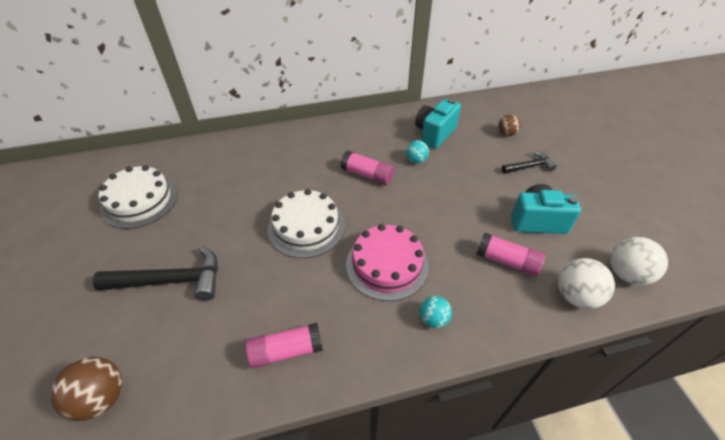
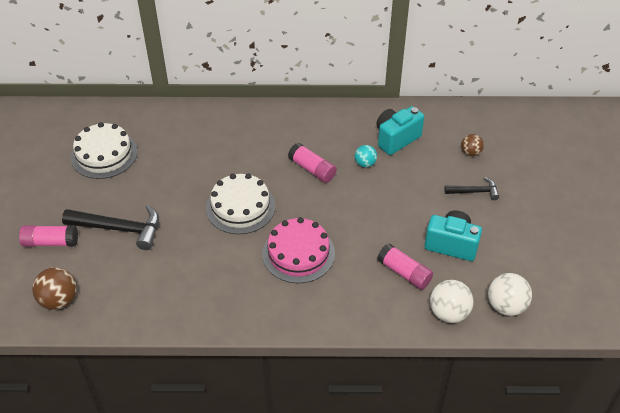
camera: 15 degrees right, 0 degrees up
pink glue stick [245,323,323,369] -> pink glue stick moved to [19,225,78,247]
turquoise ball [420,296,452,328] -> none

